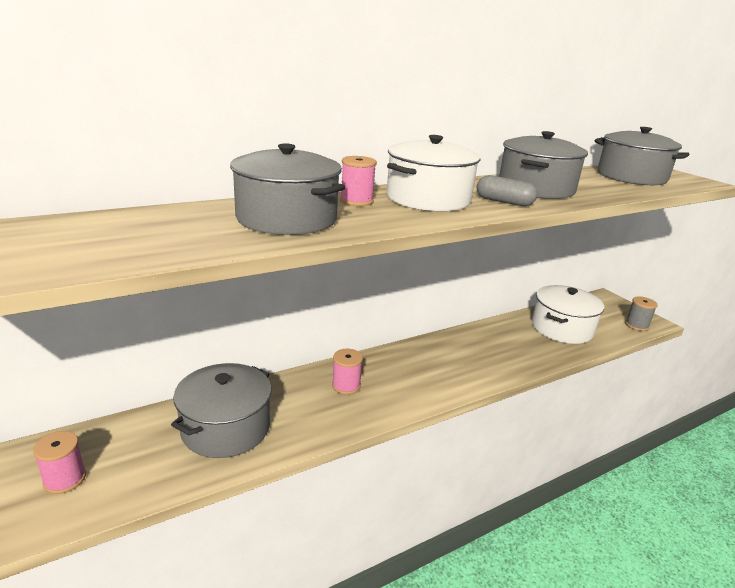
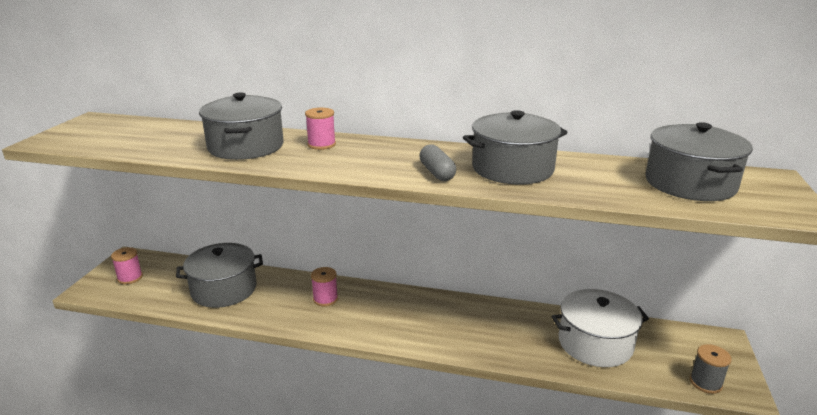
camera: 45 degrees right, 0 degrees up
white pot [386,135,481,211] -> none

